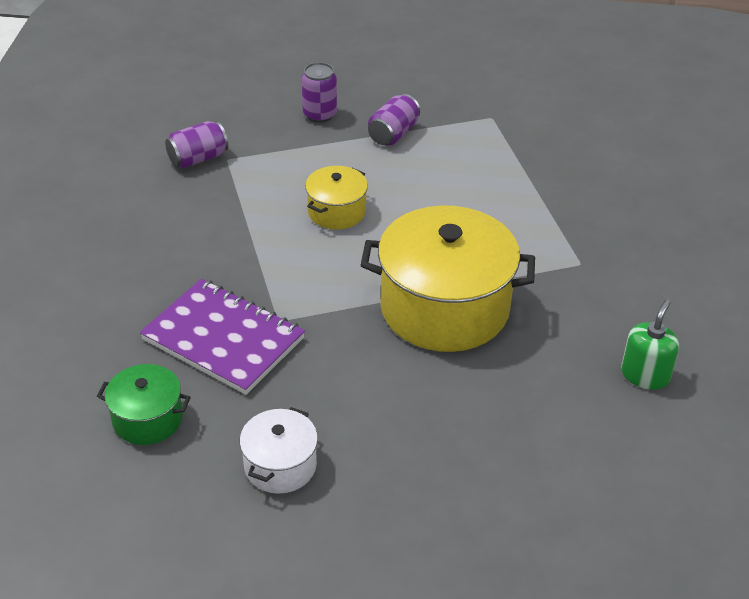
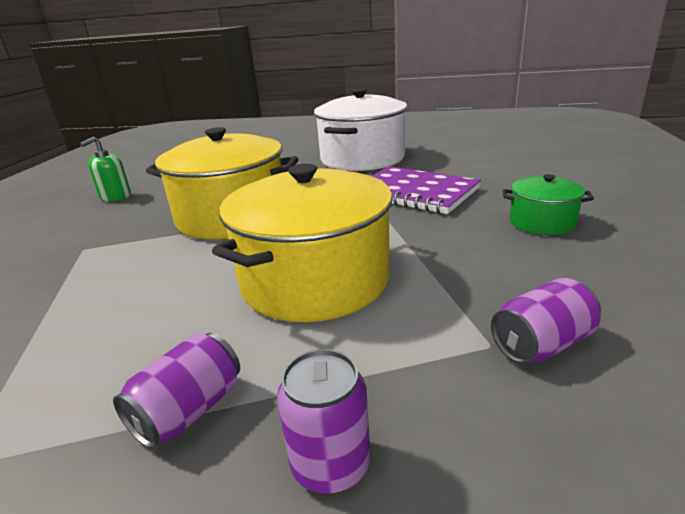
camera: 175 degrees left, 15 degrees down
green pot [97,364,191,445] -> green pot moved to [503,174,594,235]
white pot [240,407,318,494] -> white pot [314,88,407,171], size x2.04
yellow pot [305,166,368,229] -> yellow pot [212,164,393,322], size x2.04

